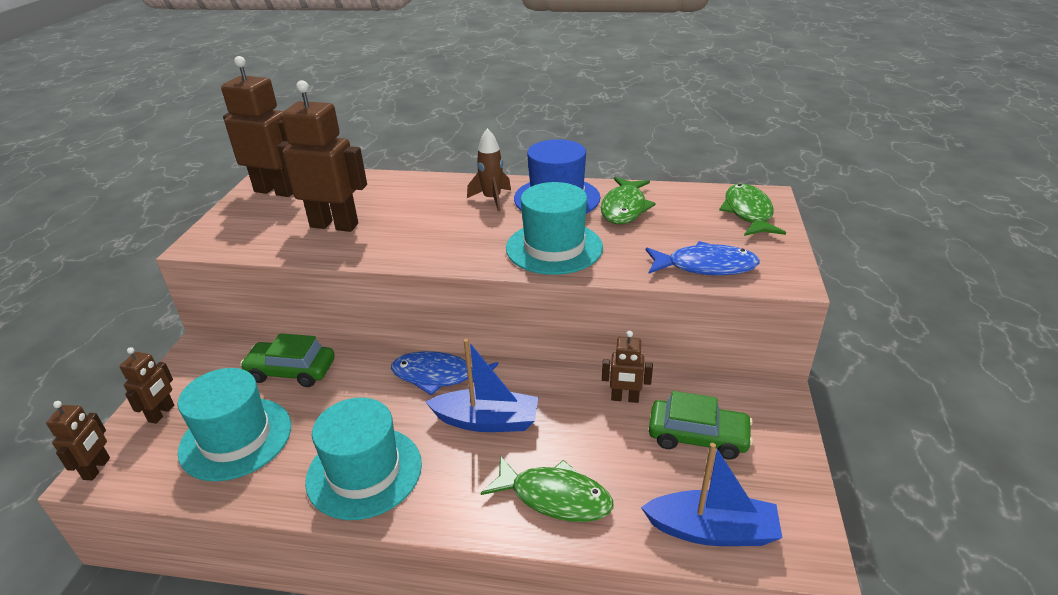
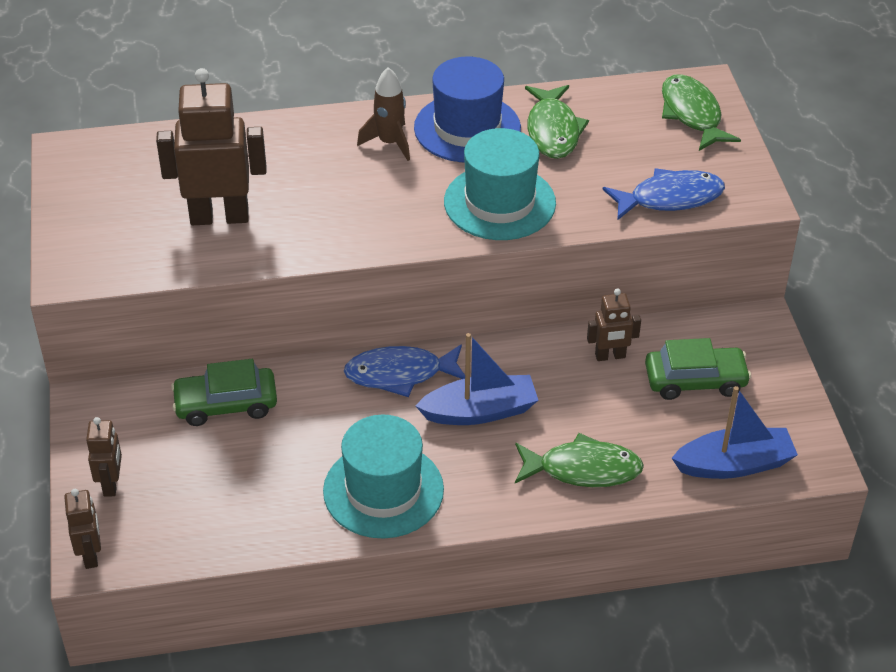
camera: 20 degrees left, 10 degrees up
turquoise hat [178,368,291,481] -> none
brown robot [221,56,293,197] -> none

